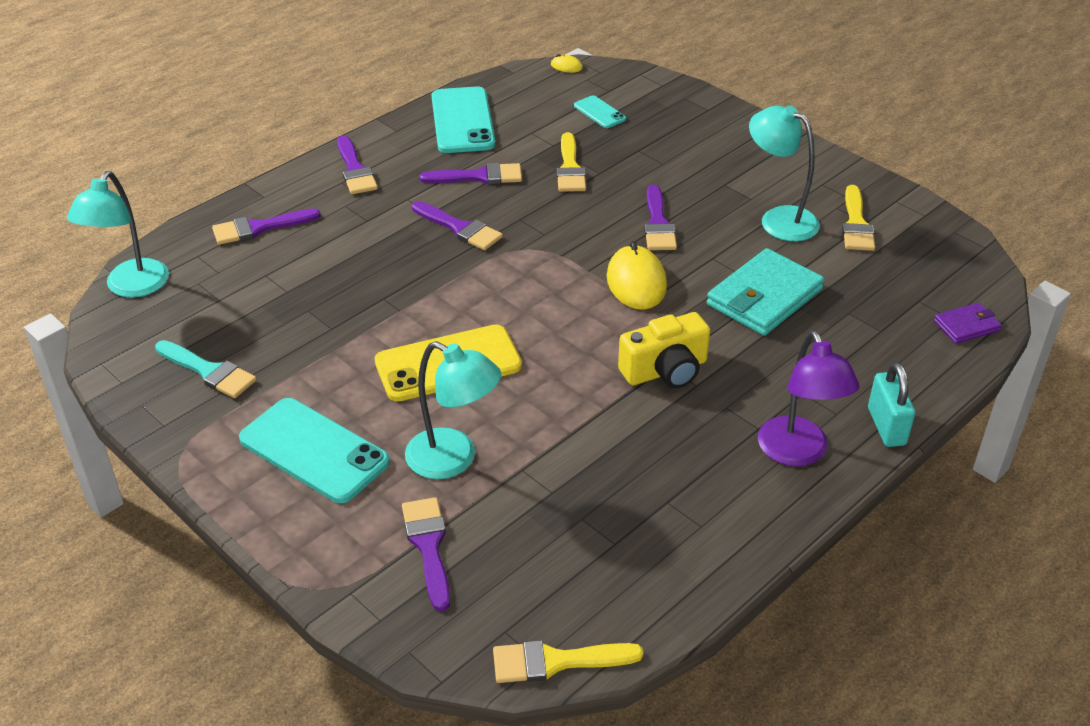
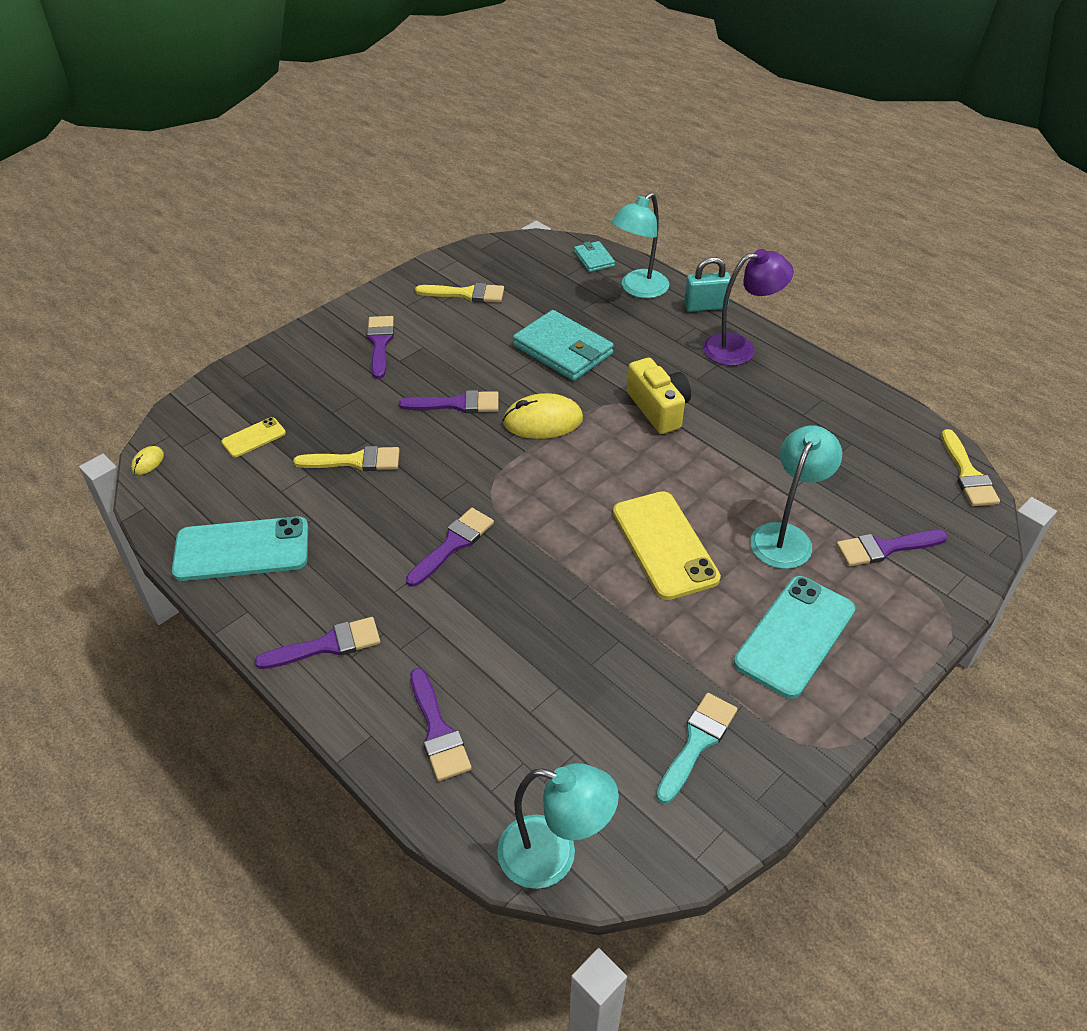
camera: 90 degrees left, 5 degrees up
purple brush [420,163,522,184] -> purple brush moved to [367,316,394,379]
turquoise phone [574,95,626,128] -> yellow phone [221,417,286,457]
turquoise lamp [749,105,820,241] -> turquoise lamp moved to [612,192,669,298]
purple wallet [934,303,1002,344] -> turquoise wallet [574,241,615,272]

